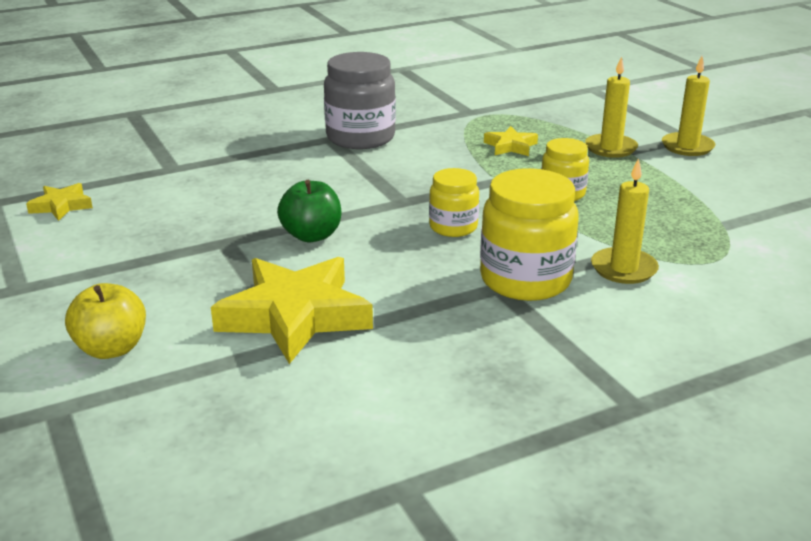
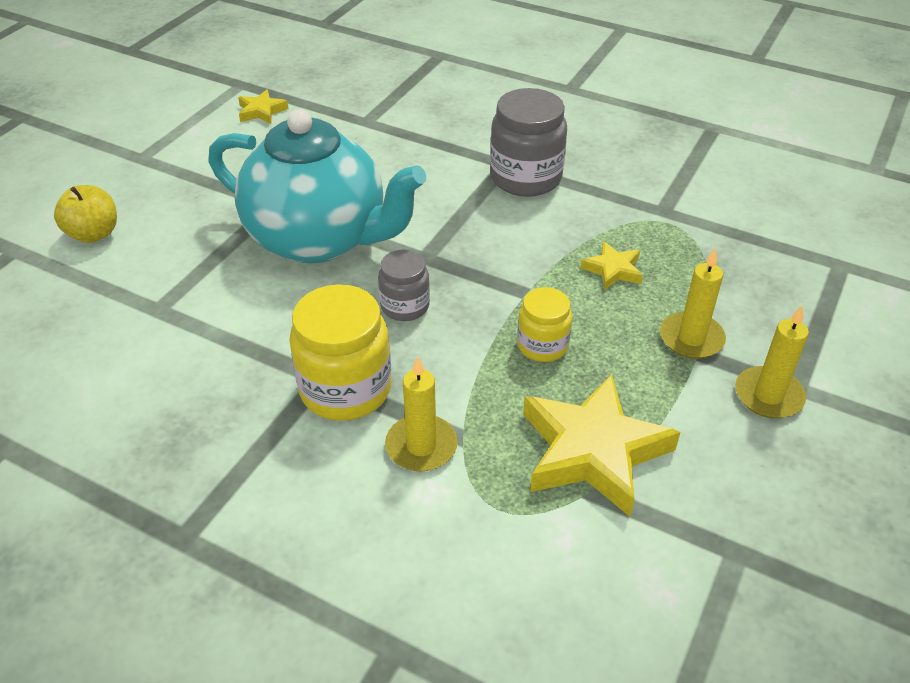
camera: 55 degrees right, 15 degrees up
yellow star [211,257,373,364] -> yellow star moved to [523,374,680,517]
green apple [277,180,341,242] -> turquoise teapot [209,109,426,263]
yellow jar [429,168,479,237] -> grey jar [378,250,430,321]

